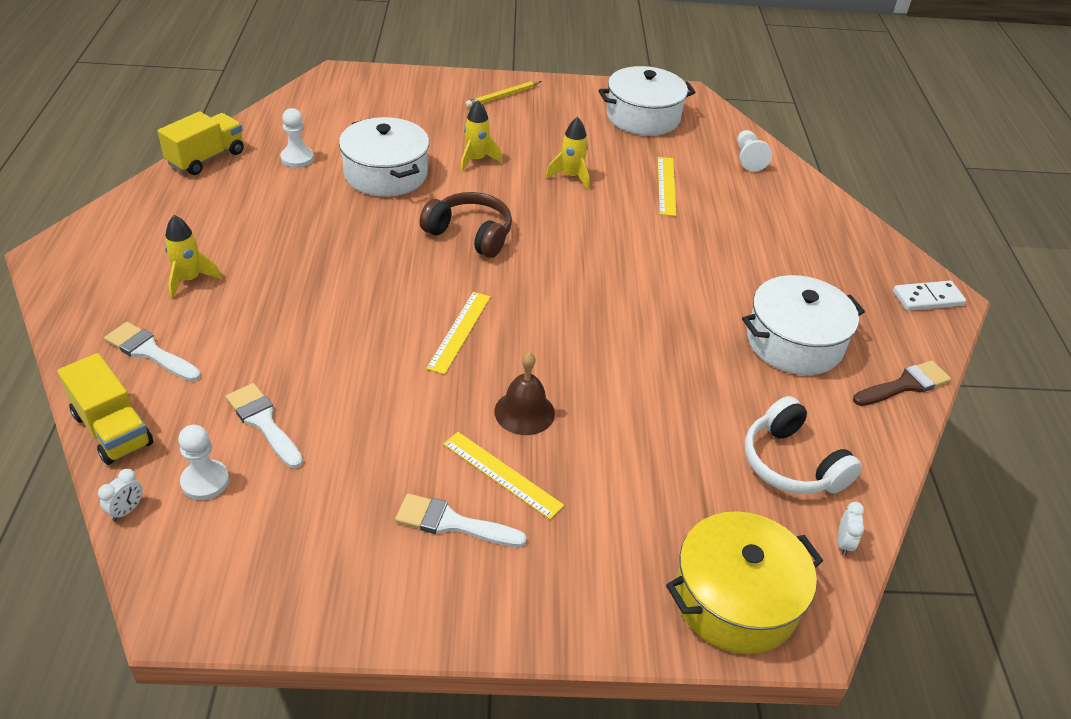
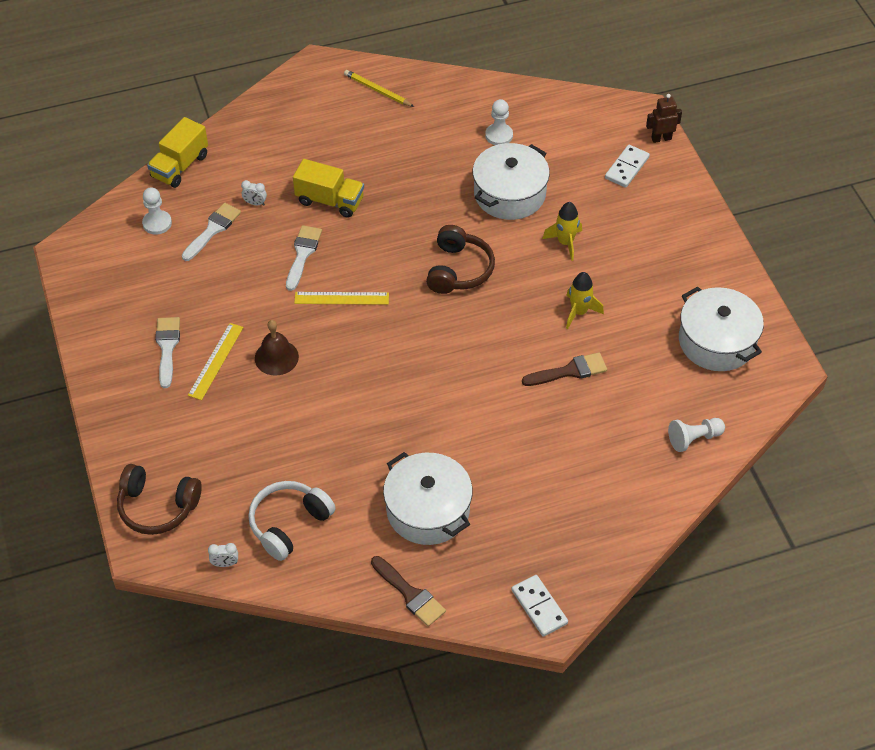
camera: 75 degrees right, 10 degrees up
white clock [98,469,143,521] -> white clock moved to [241,180,267,206]
white brush [104,322,201,382] -> white brush moved to [286,225,322,291]
yellow truck [158,111,244,175] -> yellow truck moved to [293,159,364,218]
yellow rocket [165,215,222,299] -> none
yellow pencil [465,81,542,108] -> yellow pencil moved to [344,70,414,107]
yellow ruler [658,157,676,216] -> none
yellow pot [666,511,823,654] -> brown headphones [117,464,202,535]
none -> brown brush [522,352,607,386]
none -> white domino [605,145,650,188]
none -> brown robot [646,94,682,143]

